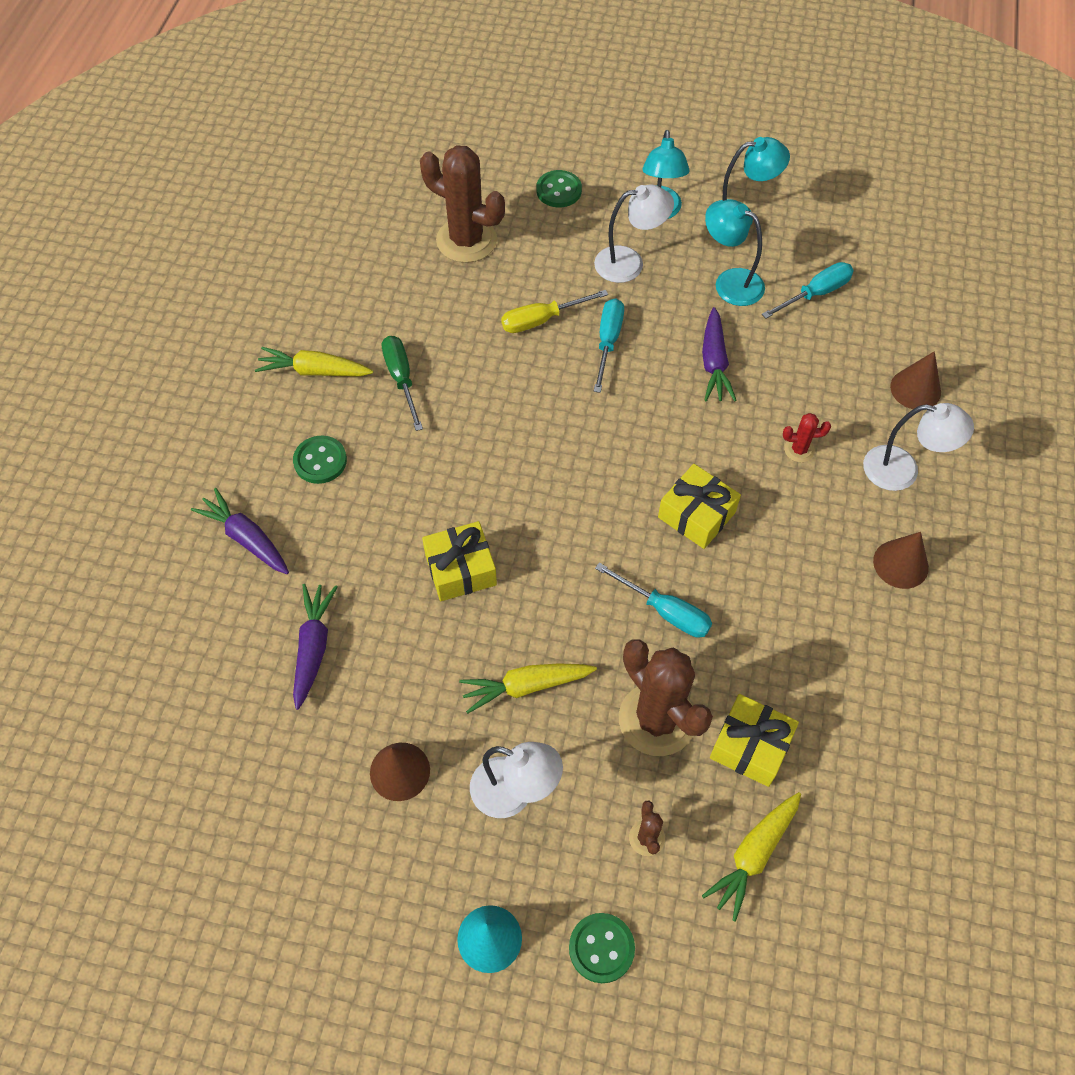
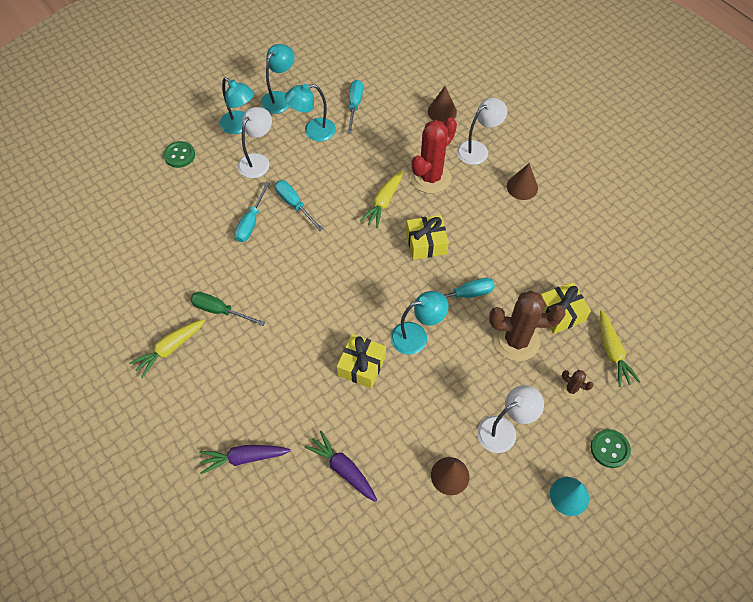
camera: 50 degrees left, 0 degrees up
green button [293,435,347,484] -> none
brown cactus [420,145,505,263] -> none
yellow carrot [459,663,597,714] -> yellow carrot moved to [359,170,403,228]
yellow screwdriver [501,290,608,333] -> turquoise screwdriver [235,182,270,242]
purple carrot [702,307,737,401] -> none
red cactus [783,413,831,462] -> red cactus [410,117,457,193], size x2.25
none -> turquoise lamp [391,291,449,355]

